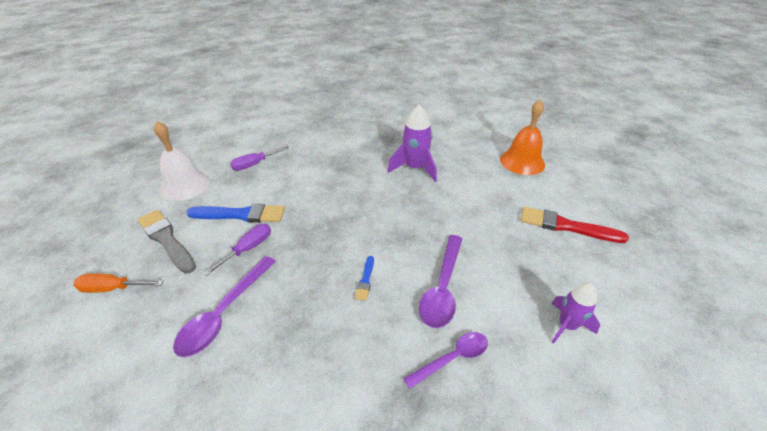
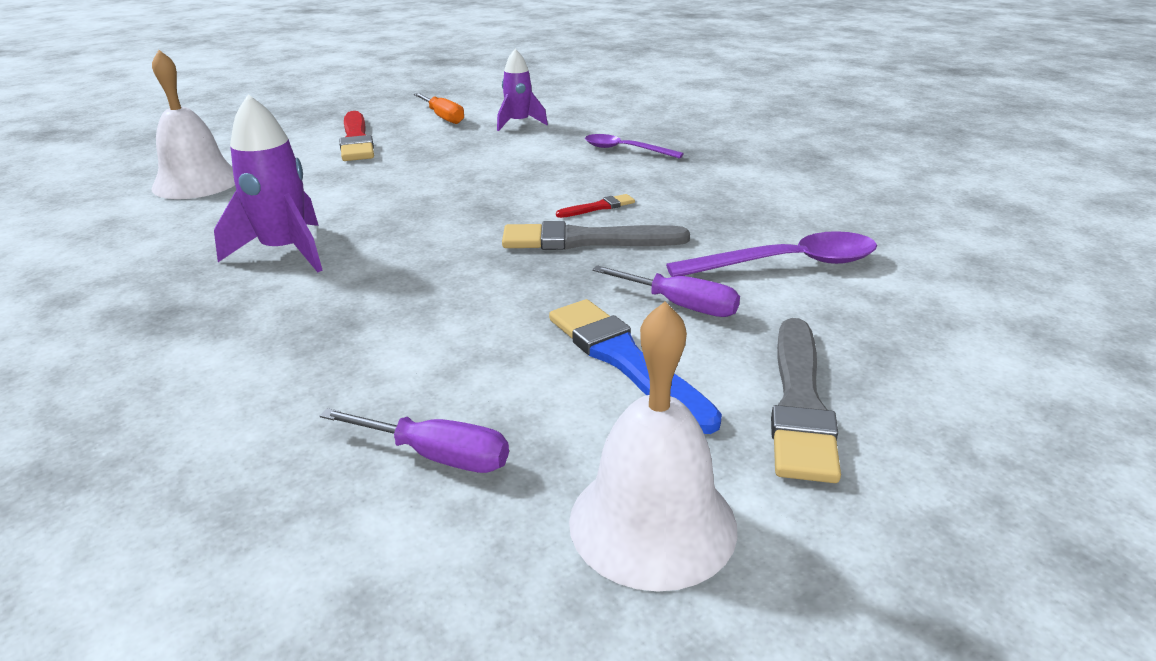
camera: 125 degrees left, 10 degrees down
orange screwdriver [74,273,163,293] -> orange screwdriver moved to [414,93,464,124]
purple screwdriver [203,224,271,276] -> purple screwdriver turned 150 degrees counterclockwise [592,265,740,317]
blue brush [355,256,374,301] -> red brush [556,194,635,218]
purple spoon [419,235,463,328] -> none
orange bell [500,99,545,175] -> white bell [151,50,235,199]
none -> grey brush [502,221,690,250]

